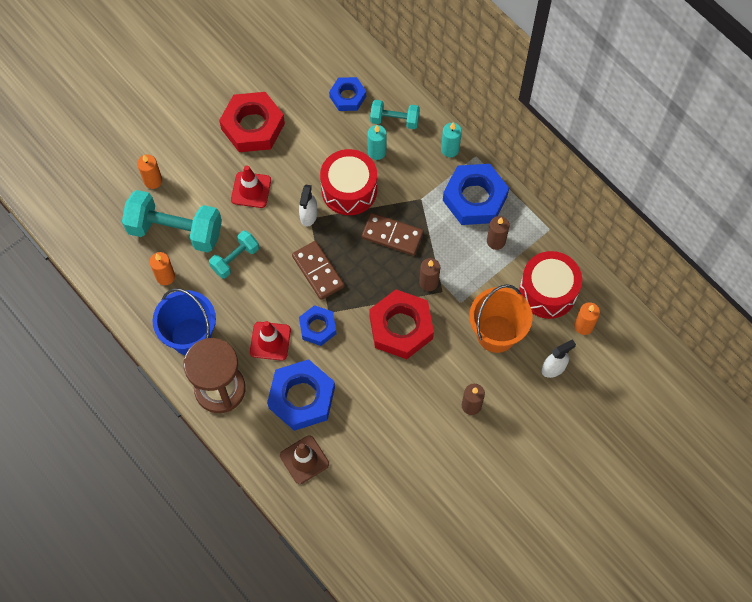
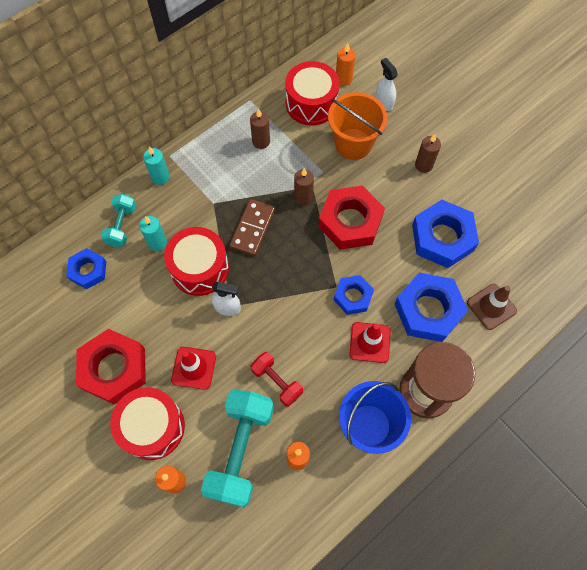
camera: 90 degrees left, 0 degrees up
turquoise dumbbell [209,230,259,279] -> red dumbbell [250,352,303,407]
brown domino [292,241,345,300] -> none
blue nut [443,164,509,225] -> blue nut moved to [412,200,479,268]
none -> red drum [110,387,185,460]

